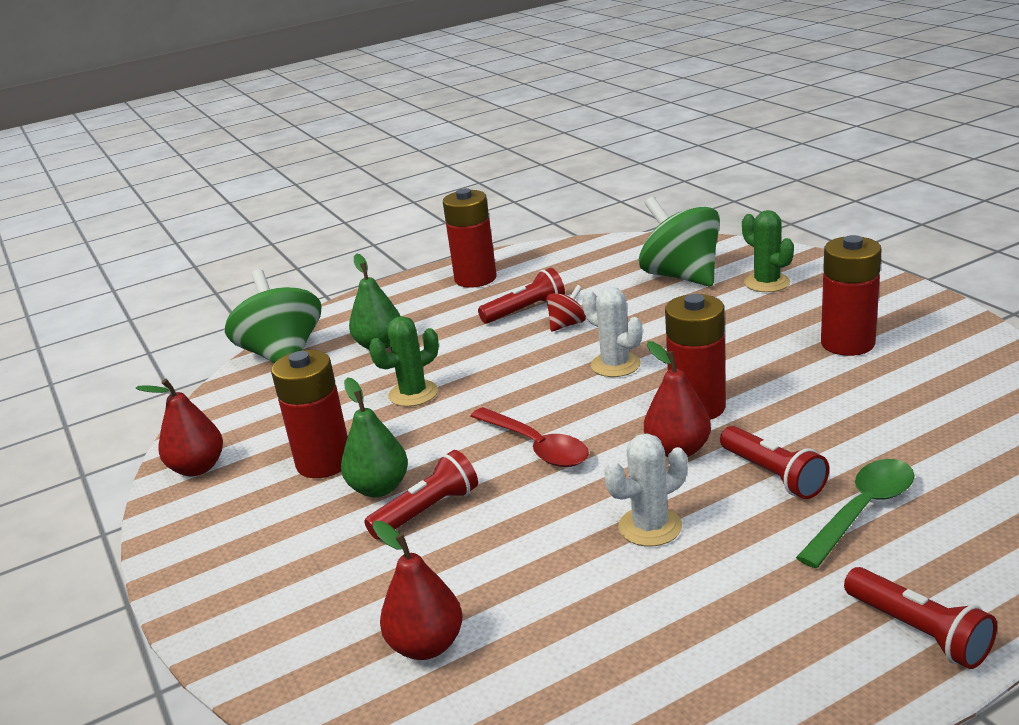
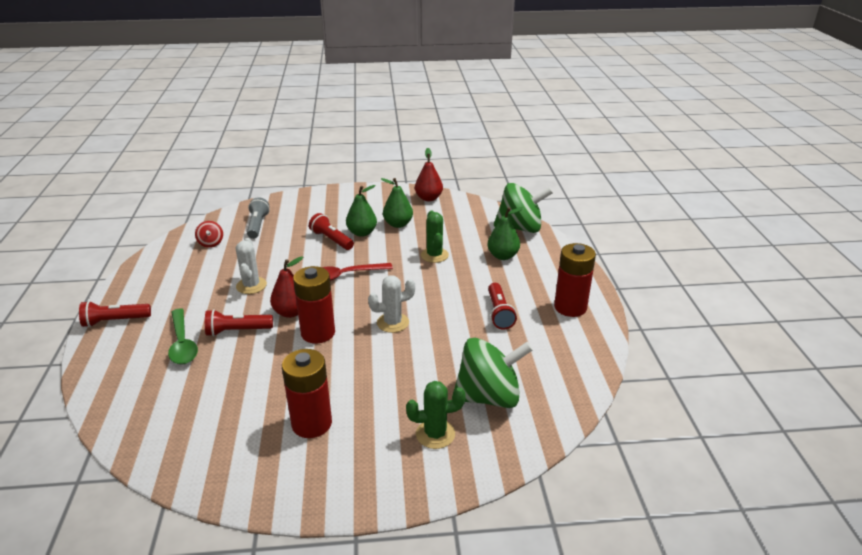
camera: 110 degrees right, 5 degrees up
red battery [271,350,348,478] -> green pear [381,178,413,228]
red flashlight [364,450,478,539] -> red flashlight turned 150 degrees clockwise [309,213,354,250]
red pear [373,521,462,660] -> grey flashlight [247,197,270,239]
red spinning top [546,285,586,332] -> red spinning top moved to [195,221,223,248]

